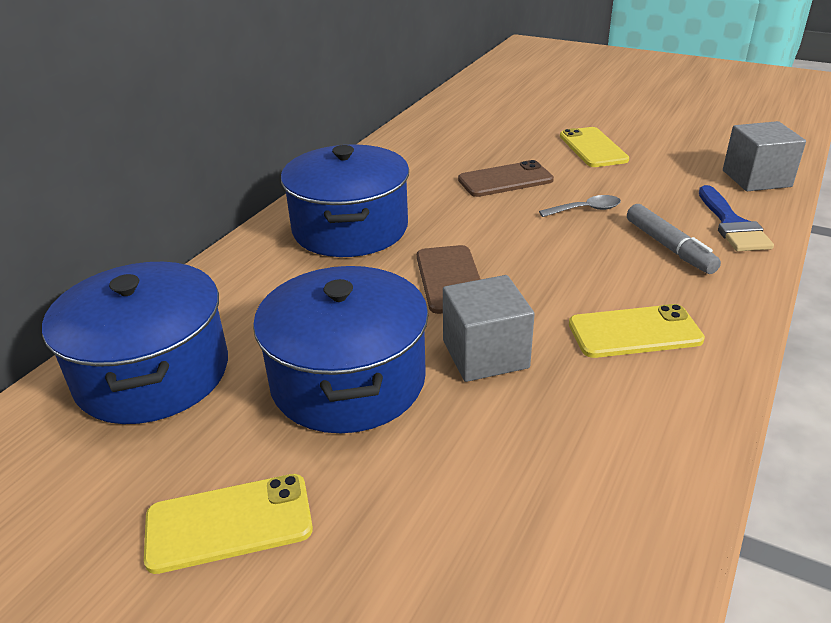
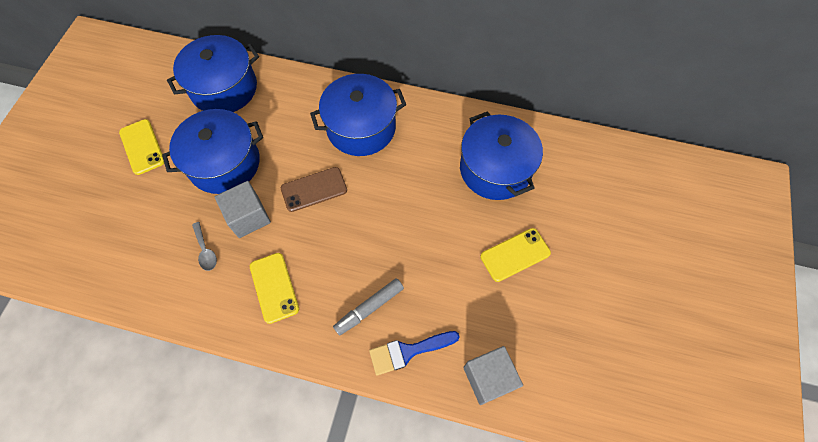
camera: 75 degrees right, 30 degrees up
brown phone [458,160,554,197] -> none
grey spoon [539,195,621,217] -> grey spoon moved to [192,222,217,271]
none -> blue pot [460,111,543,200]

